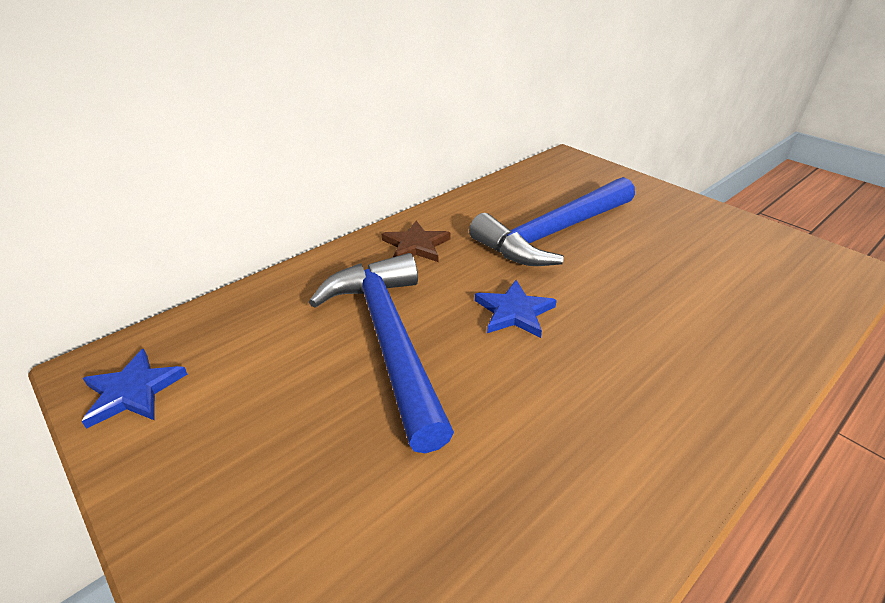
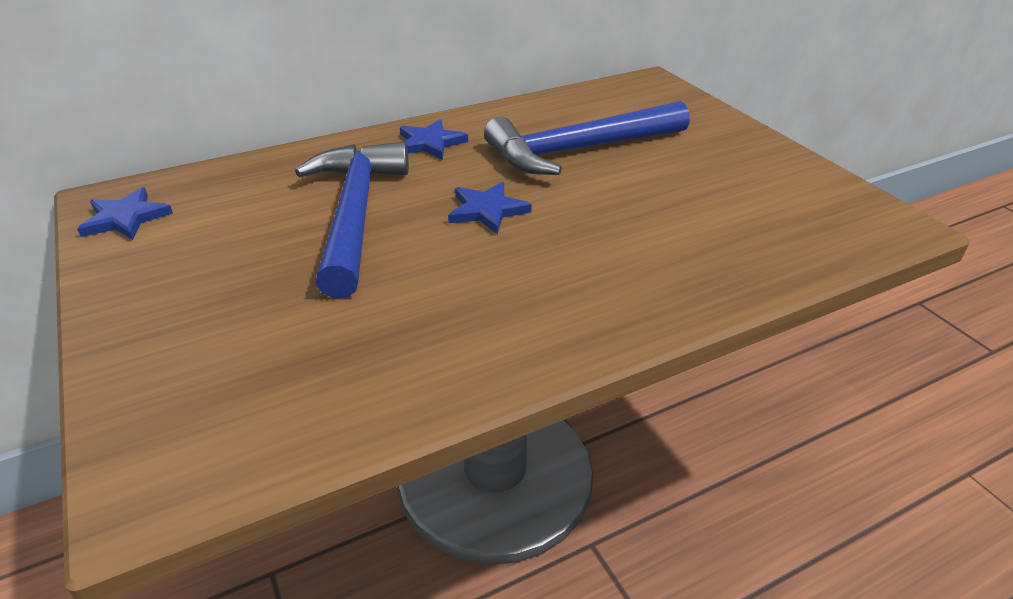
camera: 15 degrees right, 0 degrees up
brown star [382,221,450,262] -> blue star [400,119,468,160]

